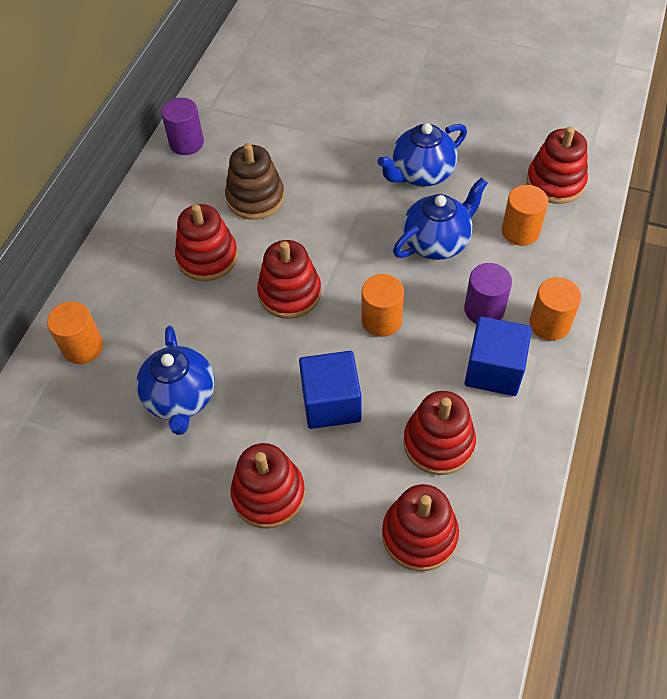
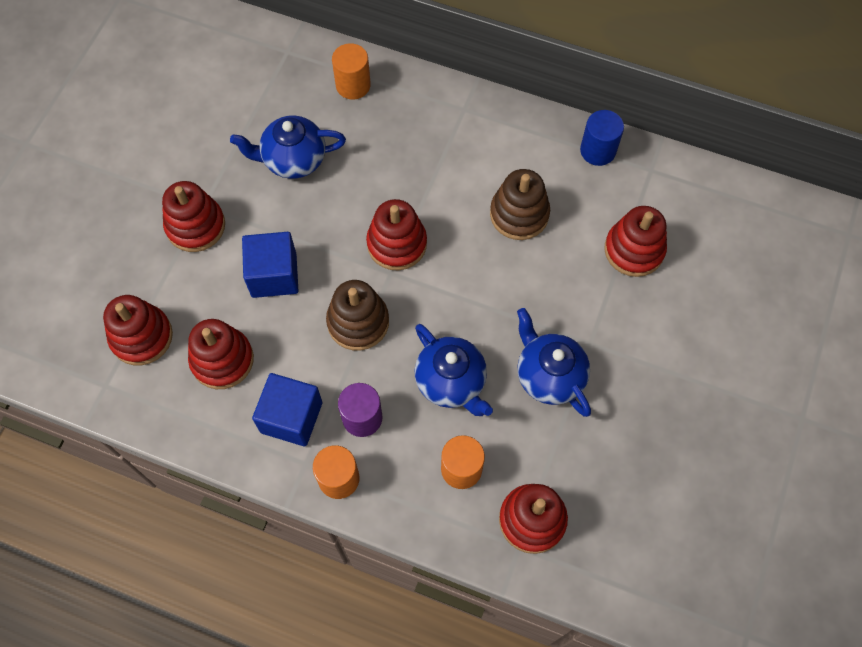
camera: 90 degrees right, 10 degrees up
purple cylinder [161,98,204,155] -> blue cylinder [580,110,624,166]
red stacking toy [175,204,238,281] -> red stacking toy moved to [604,206,667,277]
orange cylinder [361,274,404,337] -> brown stacking toy [326,280,389,350]

